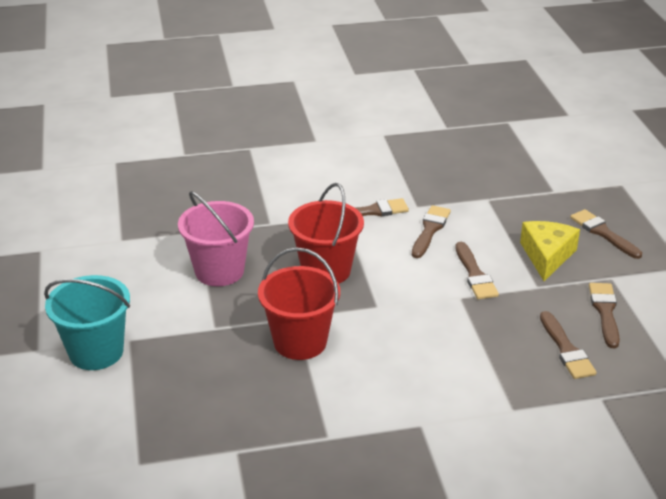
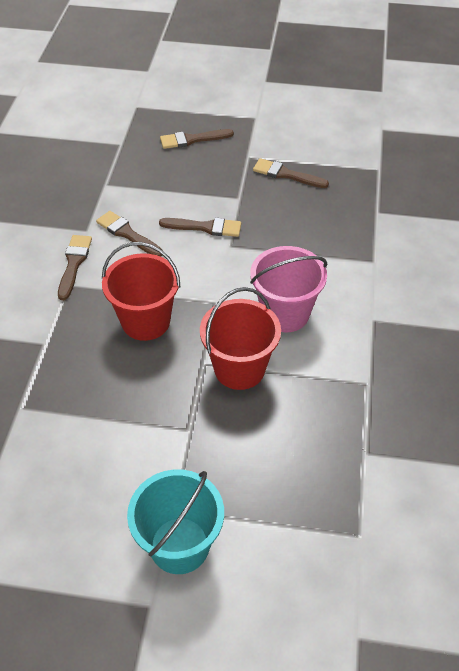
camera: 70 degrees left, 15 degrees up
pink bucket [178,191,254,286] -> pink bucket moved to [250,246,327,332]
yellow cheese [520,221,580,281] -> none
brown brush [540,311,597,379] -> none

